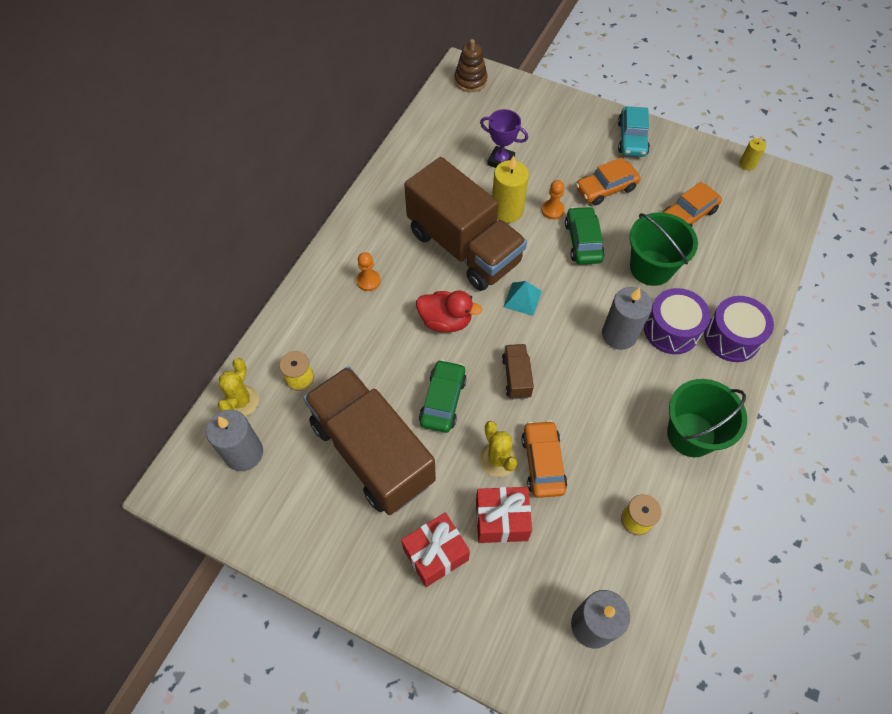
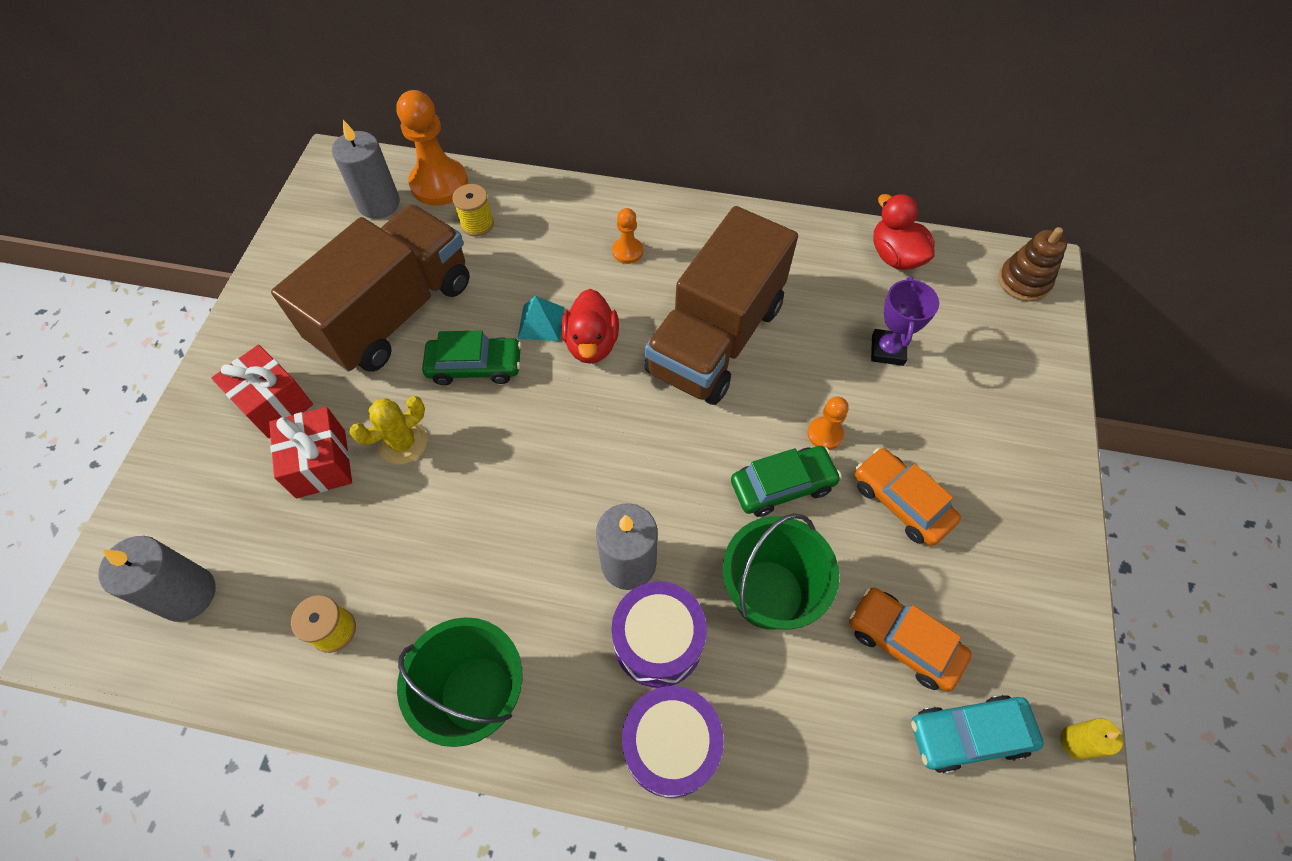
camera: 75 degrees right, 0 degrees up
yellow cactus [218,358,259,416] -> orange pawn [396,90,468,206]
yellow candle [492,155,529,223] -> none
brown truck [502,344,534,399] -> none
turquoise pyramid [504,281,542,316] -> turquoise pyramid moved to [518,296,564,341]
orange car [521,420,567,498] -> none
turquoise car [618,106,650,157] -> turquoise car moved to [911,695,1044,774]
none -> red duck [874,194,935,270]

